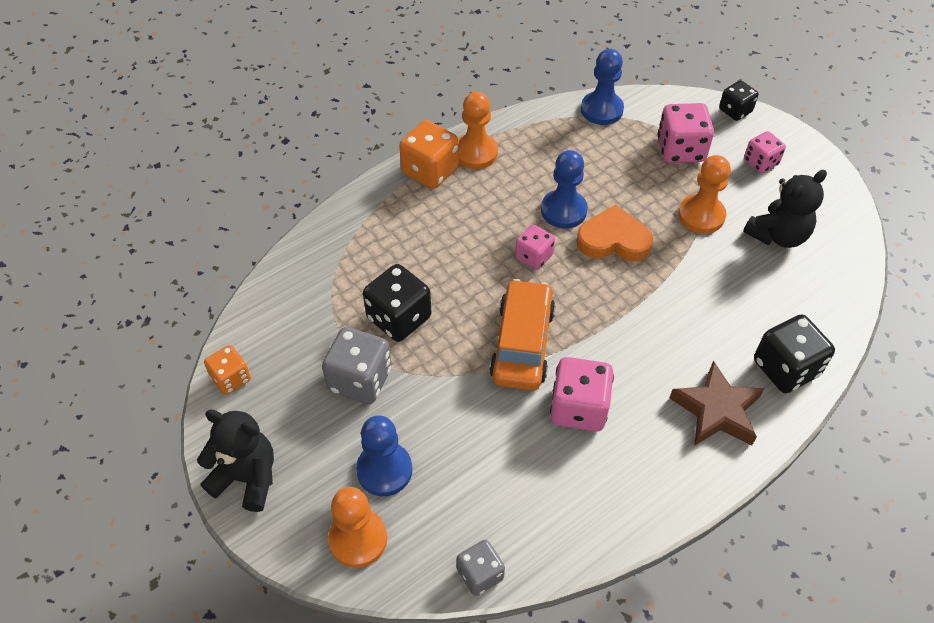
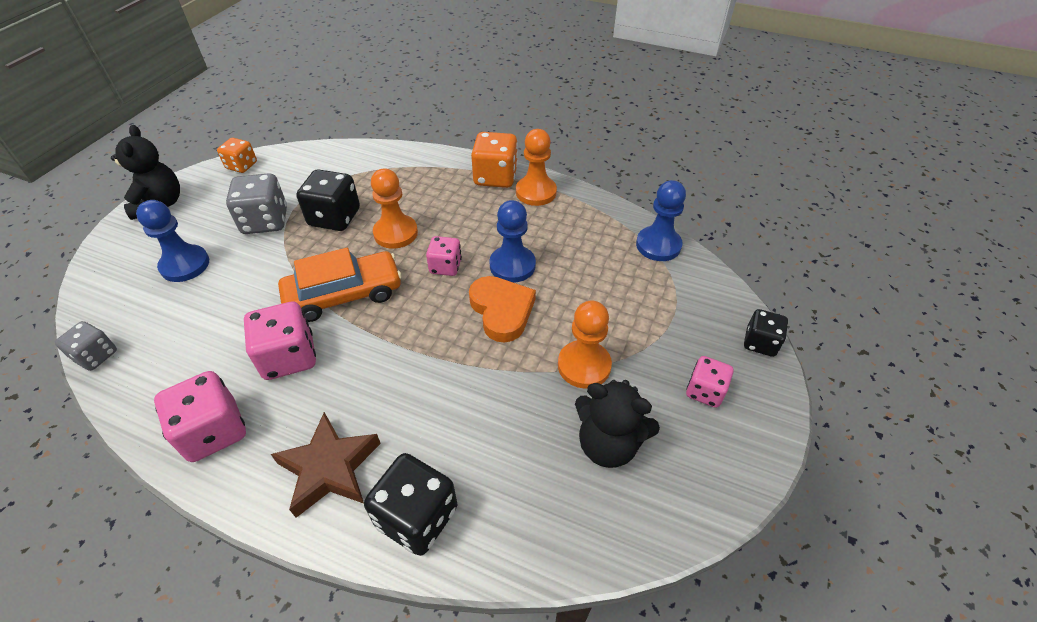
camera: 60 degrees right, 5 degrees down
orange pawn [328,487,387,568] -> orange pawn moved to [371,168,418,249]
pink dice [658,103,714,163] -> pink dice moved to [154,371,246,462]

